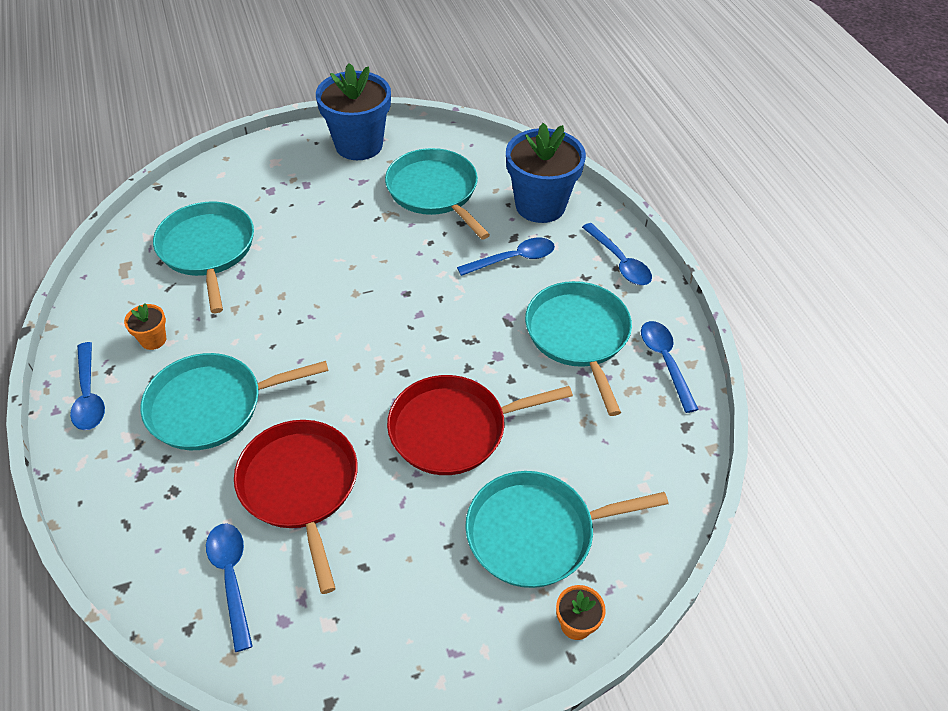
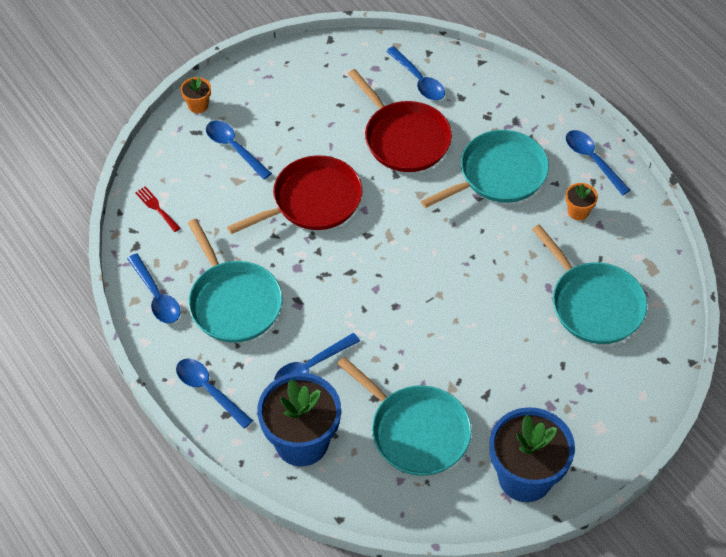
camera: 165 degrees right, 5 degrees up
turquoise pan [465,471,669,588] -> blue spoon [206,120,272,180]
none -> red fork [135,186,180,232]

